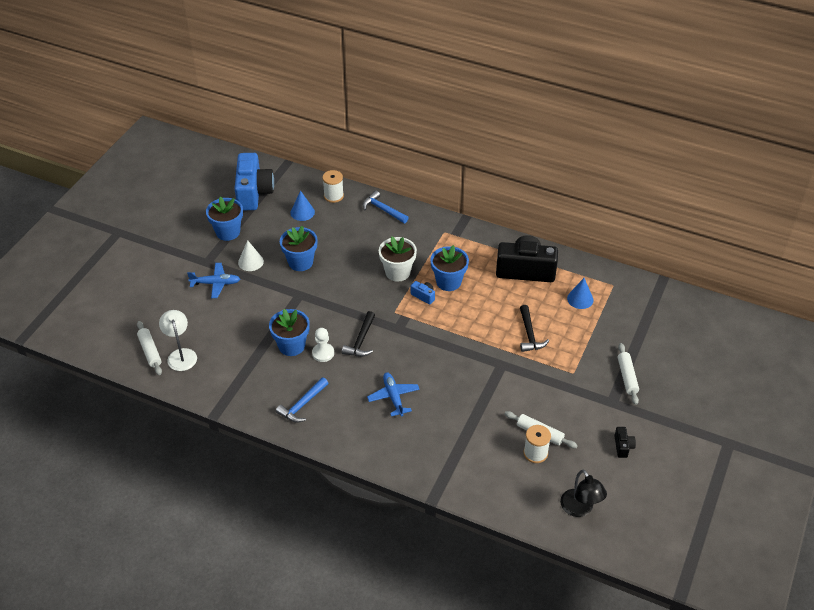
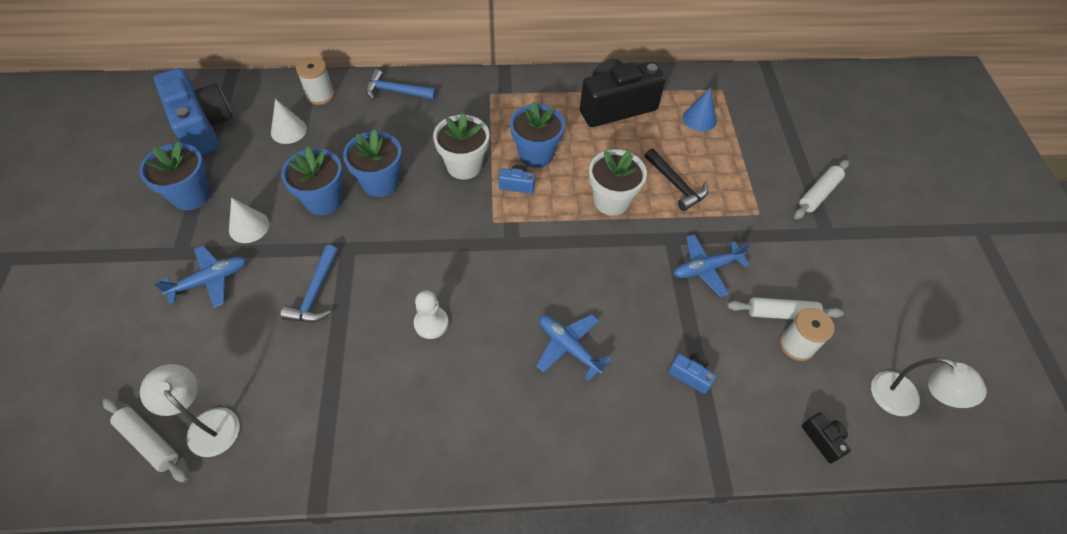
camera: 30 degrees left, 10 degrees up
blue flower pot [269,309,310,356] -> blue flower pot moved to [343,129,402,197]
blue hammer [276,377,328,423] -> blue hammer moved to [281,245,338,322]
blue cone [290,191,315,221] -> white cone [271,99,307,144]
black hammer [342,311,375,357] -> none
black lamp [560,470,607,517] -> white lamp [871,358,987,416]
black camera [614,427,636,458] -> black camera moved to [802,412,851,463]
white rolling pin [618,343,639,405] -> white rolling pin turned 75 degrees clockwise [794,160,849,219]
none -> white flower pot [589,150,647,216]
none -> blue camera [668,354,716,394]
none -> blue plane [674,234,750,297]

